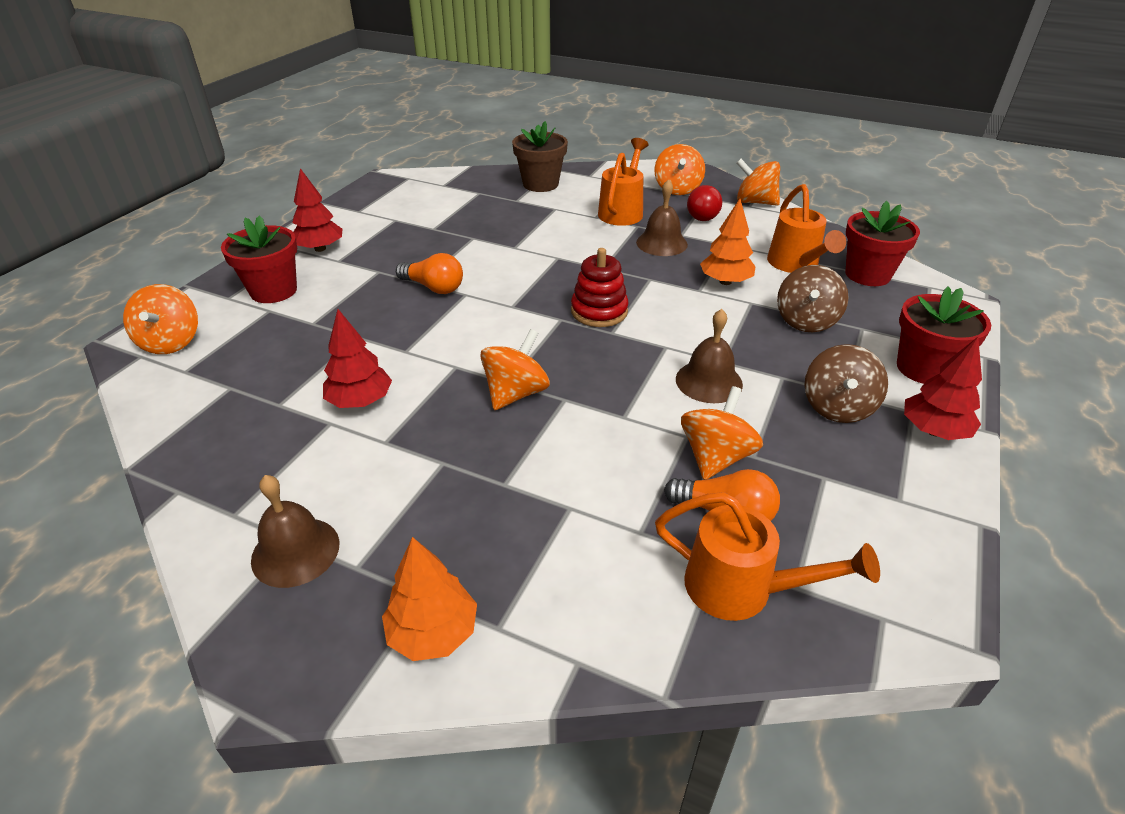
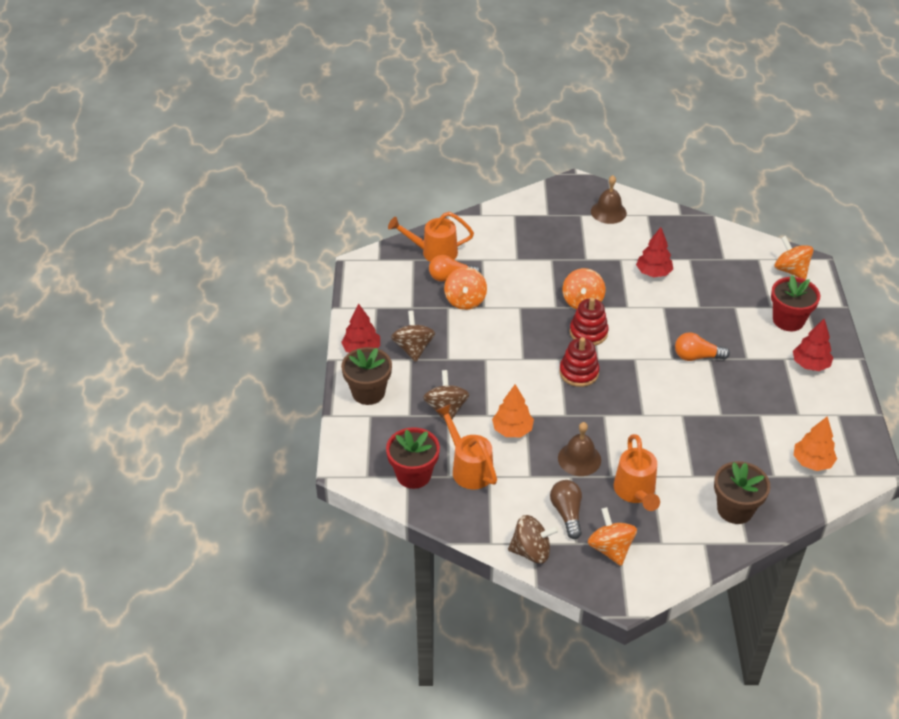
camera: 155 degrees right, 5 degrees up
orange tree [382,537,477,661] -> orange tree moved to [794,416,837,471]
brown bell [676,309,743,403] -> none
red light bulb [687,185,722,221] -> brown light bulb [550,480,582,539]
orange spinning top [736,159,780,206] -> brown spinning top [508,515,559,564]
red flower pot [897,286,991,384] -> brown flower pot [341,347,392,405]
none -> red stacking toy [569,297,608,345]

